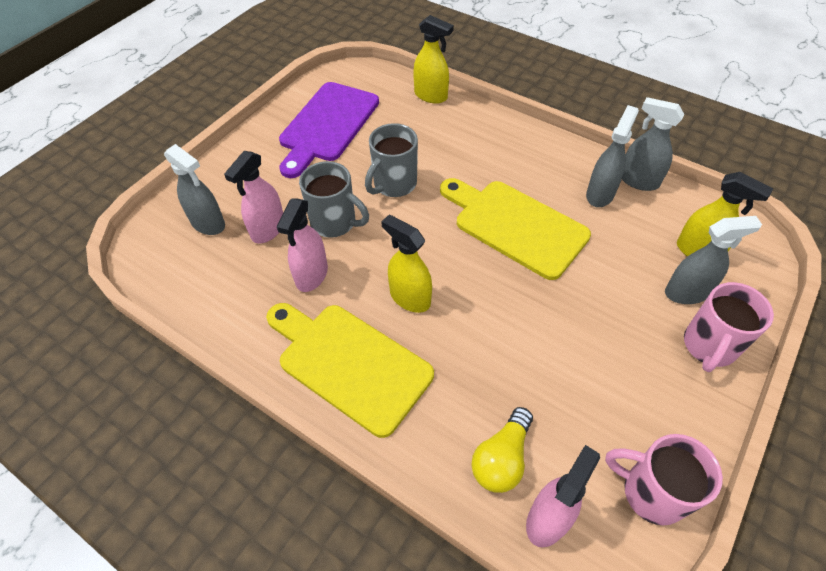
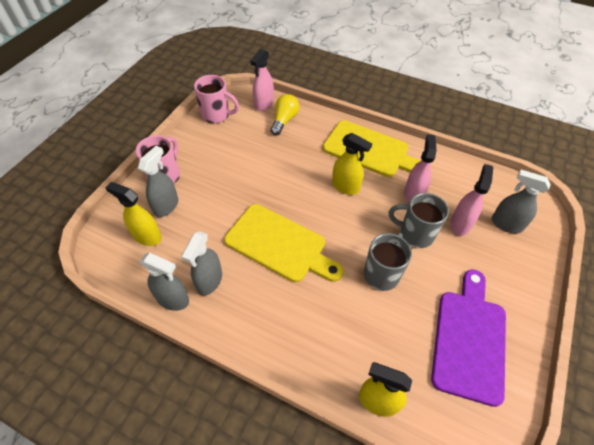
camera: 170 degrees right, 0 degrees up
grey spray bottle [665,216,762,304] -> grey spray bottle turned 135 degrees clockwise [138,146,178,217]

